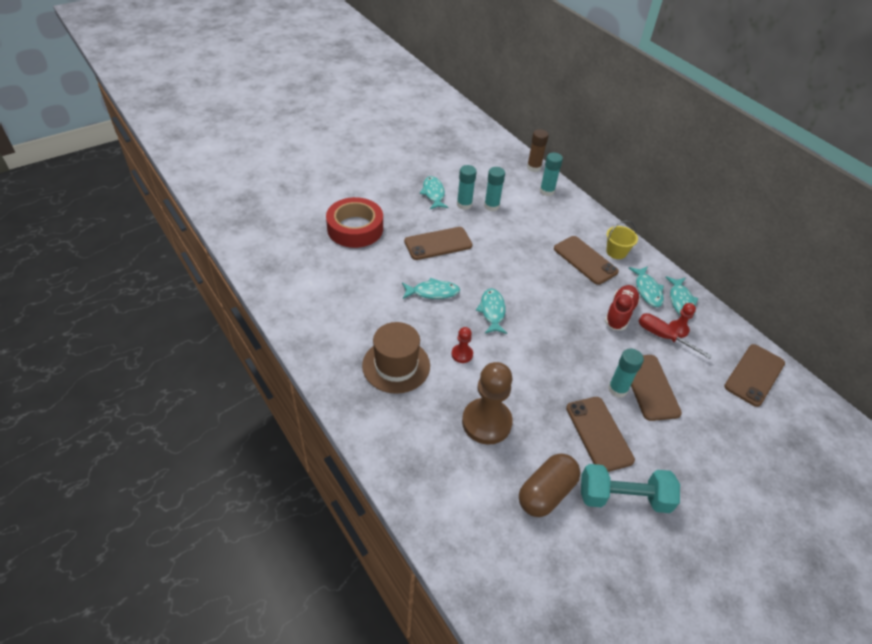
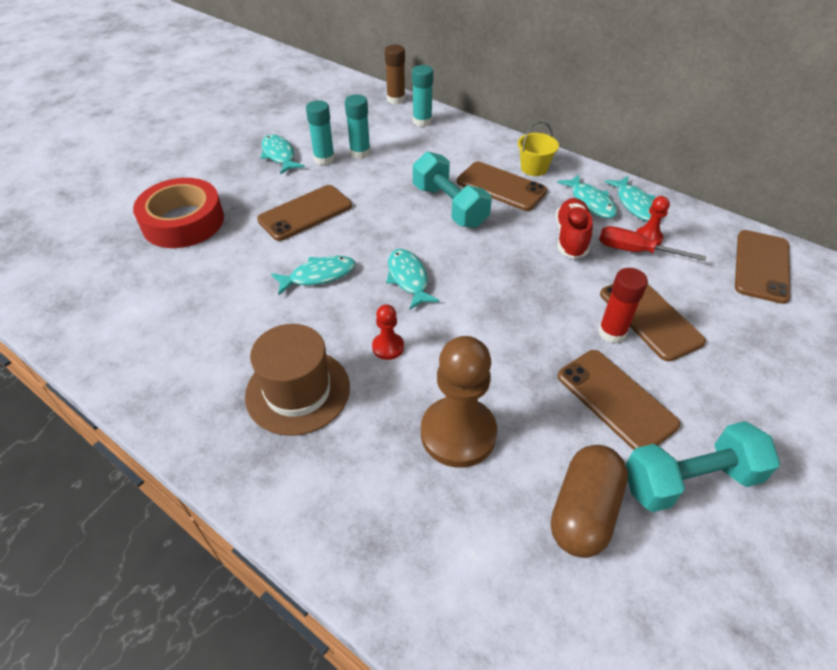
camera: 15 degrees left, 0 degrees up
turquoise glue stick [608,349,644,398] -> red glue stick [598,268,648,343]
none -> turquoise dumbbell [413,151,492,228]

